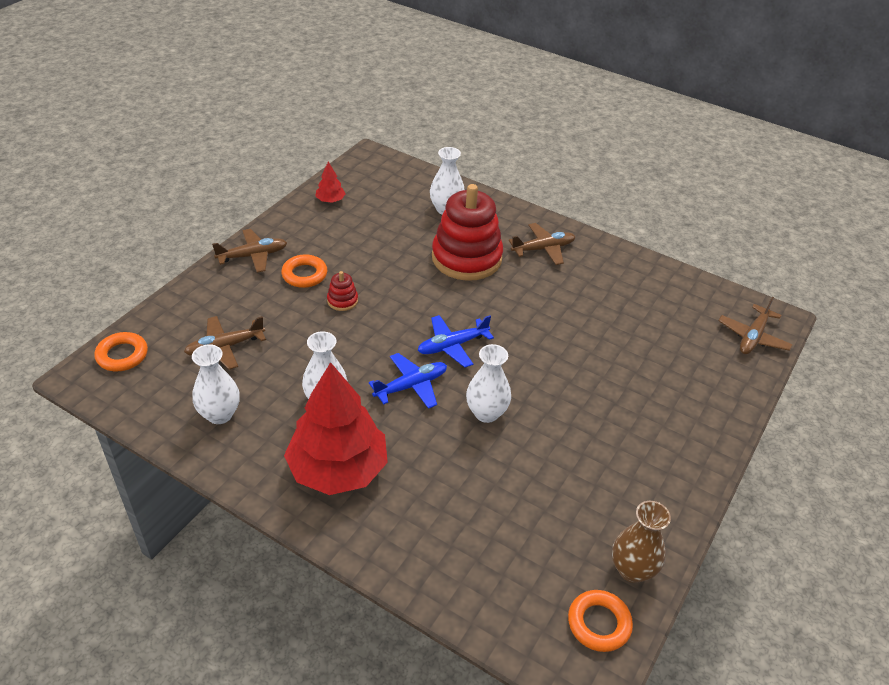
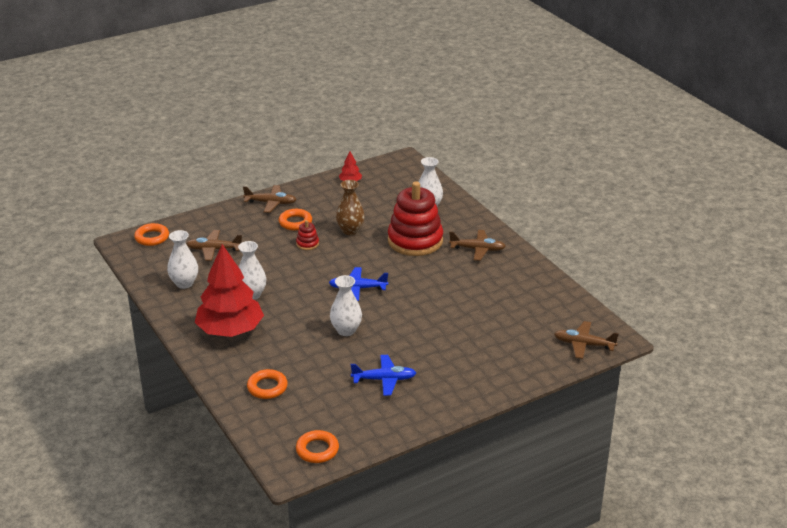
camera: 30 degrees right, 10 degrees down
blue plane [369,353,447,409] -> blue plane moved to [351,355,416,396]
brown vase [612,501,671,583] -> brown vase moved to [336,180,365,235]
brown plane [718,297,793,354] -> brown plane turned 45 degrees clockwise [554,321,619,359]
none -> orange ring [247,369,288,399]

